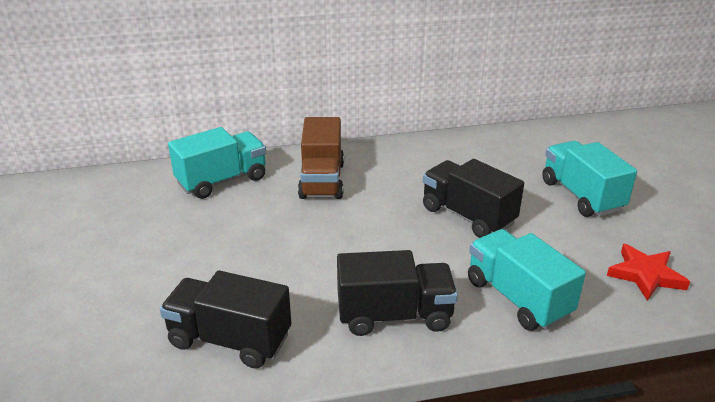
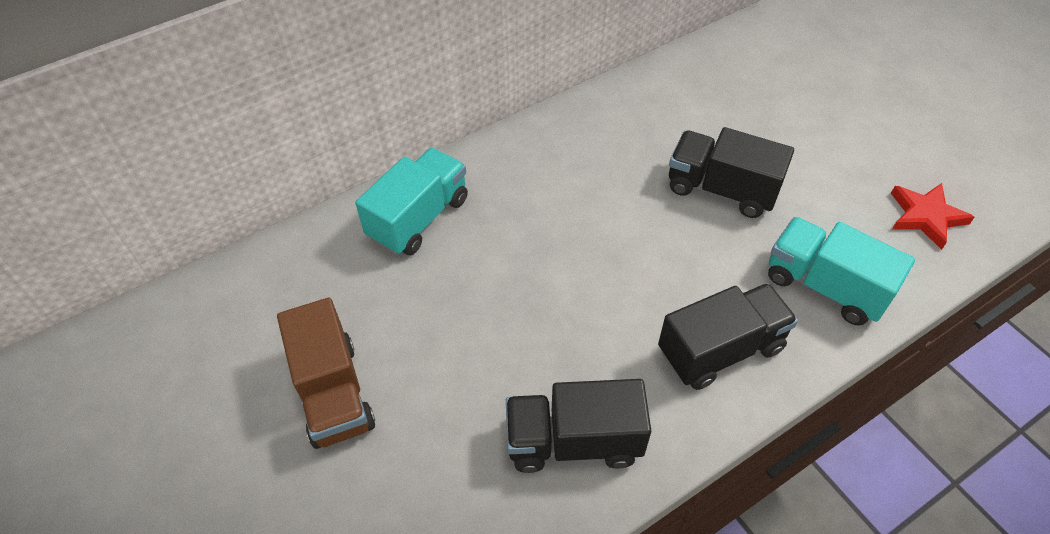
camera: 20 degrees left, 20 degrees up
brown truck [298,117,344,199] -> brown truck moved to [277,298,375,449]
turquoise truck [542,141,637,217] -> none

